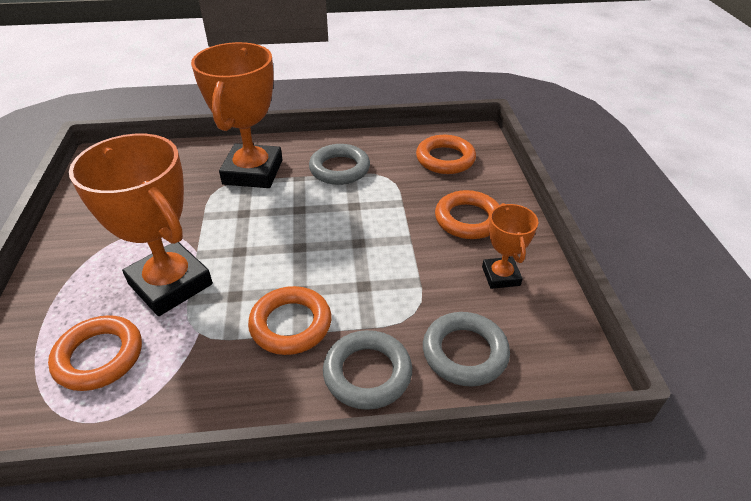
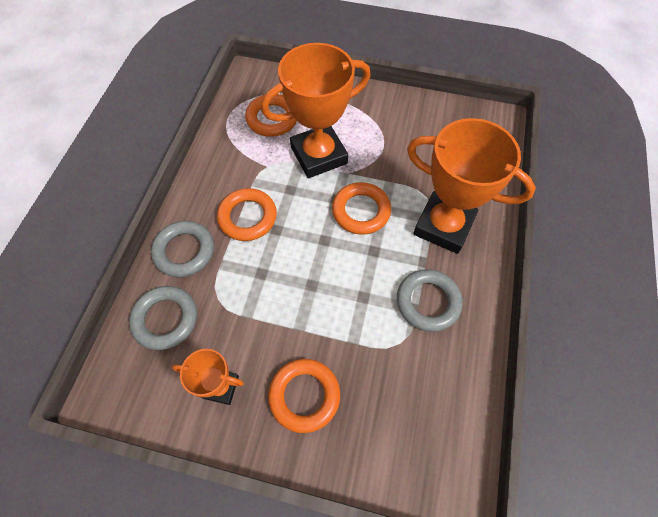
camera: 110 degrees right, 20 degrees up
orange ring [416,135,476,174] -> orange ring moved to [332,182,391,235]

